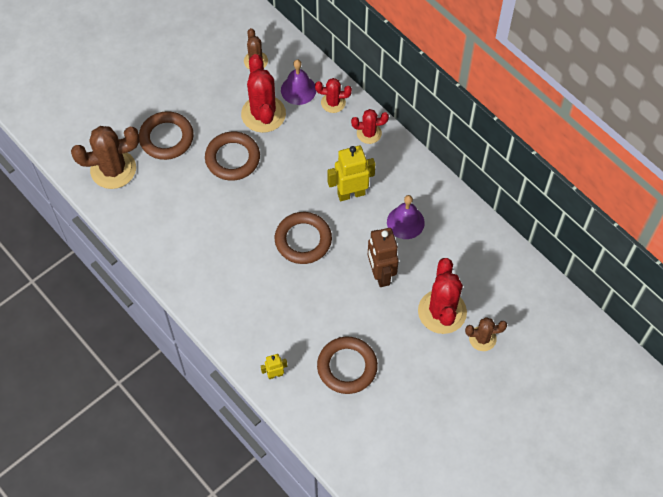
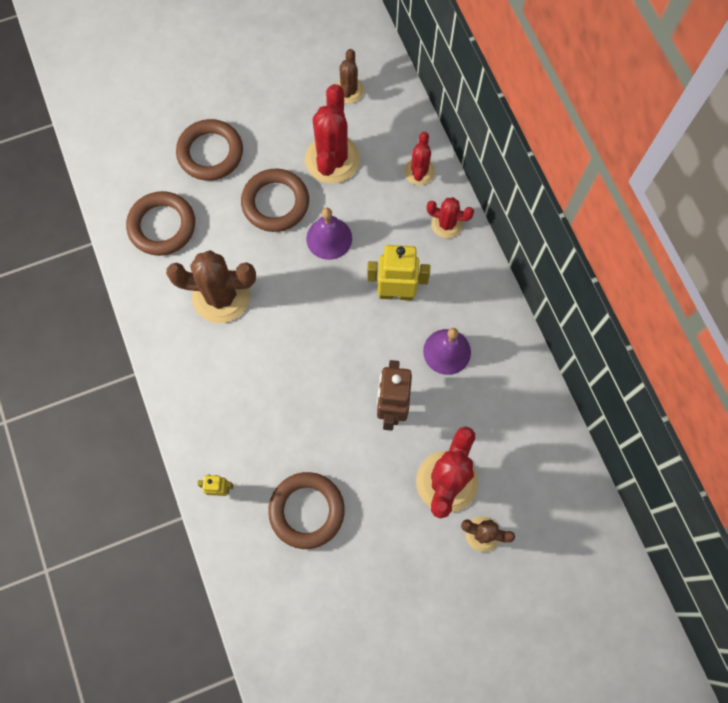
camera: 20 degrees right, 10 degrees up
brown cactus [71,126,140,189] -> brown cactus moved to [166,250,256,323]
brown ring [275,212,332,264] -> brown ring moved to [126,191,195,256]
purple bell [281,60,316,105] -> purple bell moved to [306,208,352,260]
red cactus [315,78,352,113] -> red cactus turned 75 degrees clockwise [404,132,435,185]

